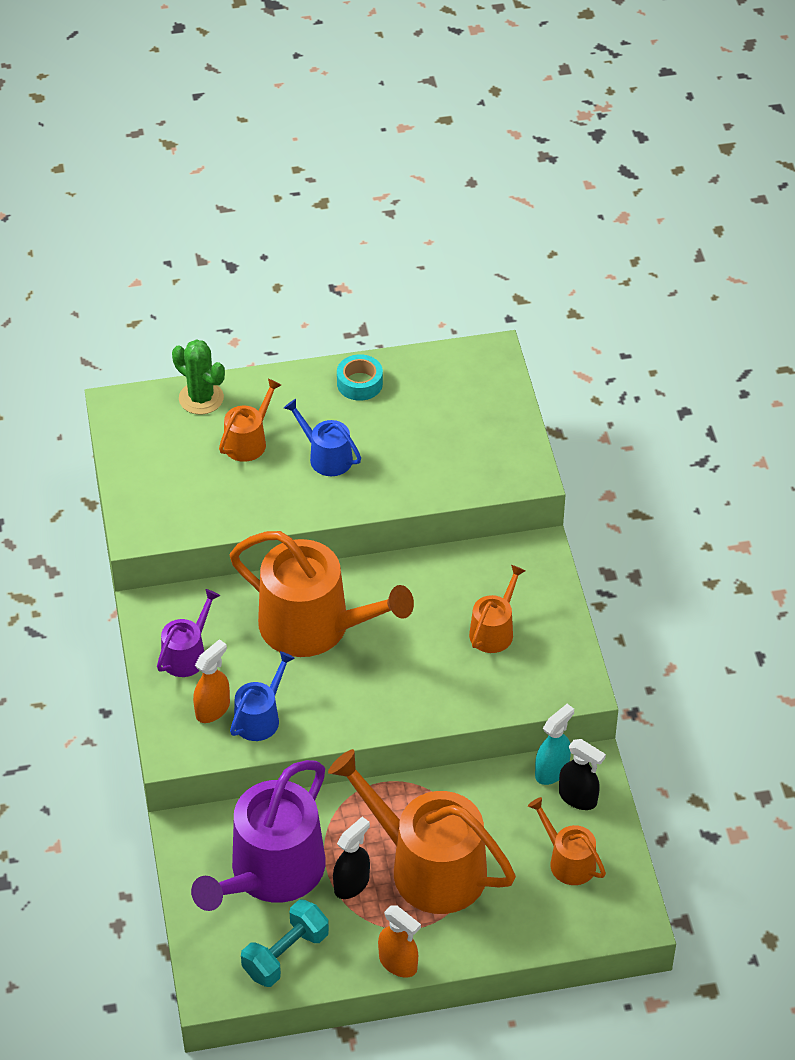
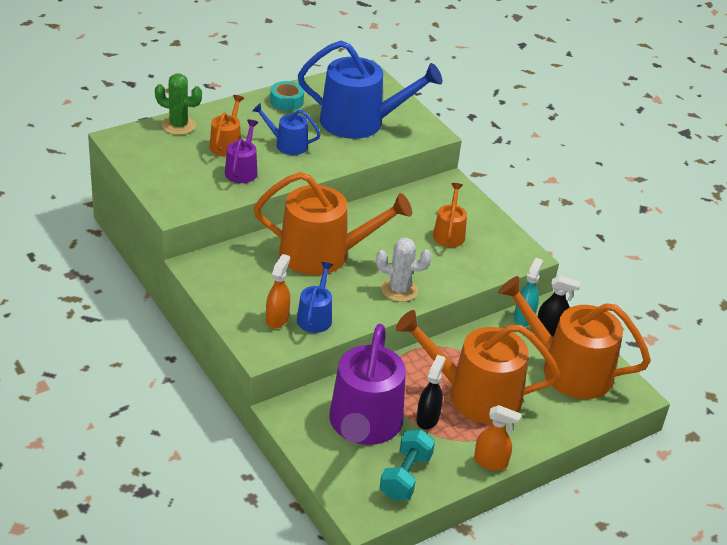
camera: 25 degrees left, 10 degrees down
purple watering can [157,589,220,677] -> purple watering can moved to [225,119,259,183]
orange watering can [528,797,606,885] -> orange watering can [498,276,651,399], size x2.03
none -> blue watering can [298,41,442,139]
none -> white cactus [376,237,432,302]

